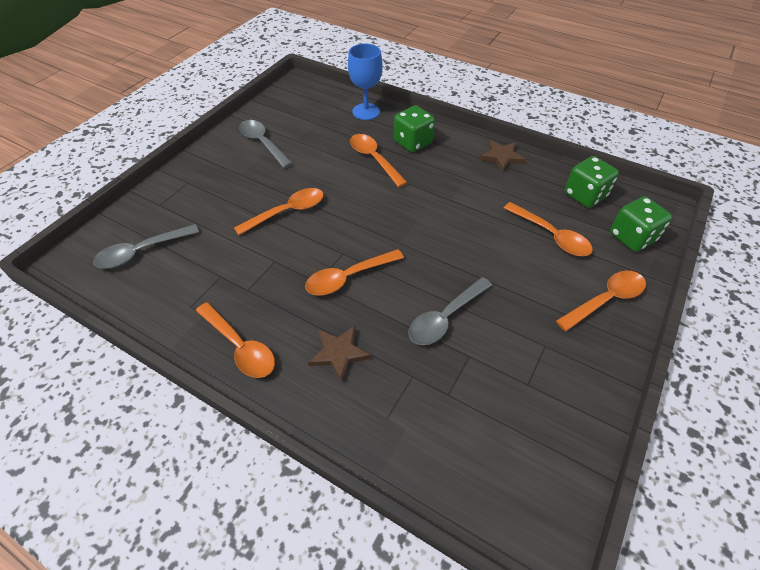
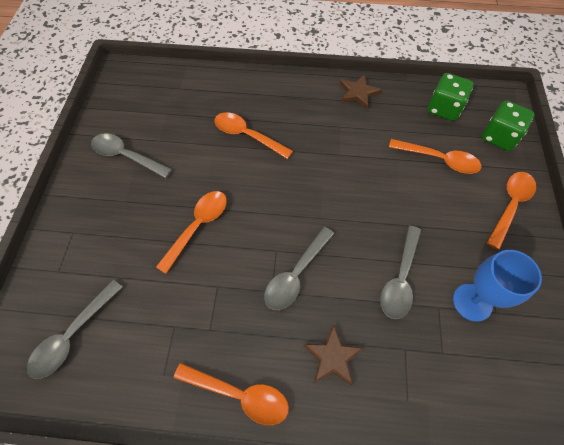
camera: 25 degrees left, 10 degrees up
orange spoon [305,249,404,296] -> grey spoon [264,227,334,310]
blue goblet [348,44,382,120] -> blue goblet moved to [453,250,542,322]
green dice [394,105,435,152] -> none

